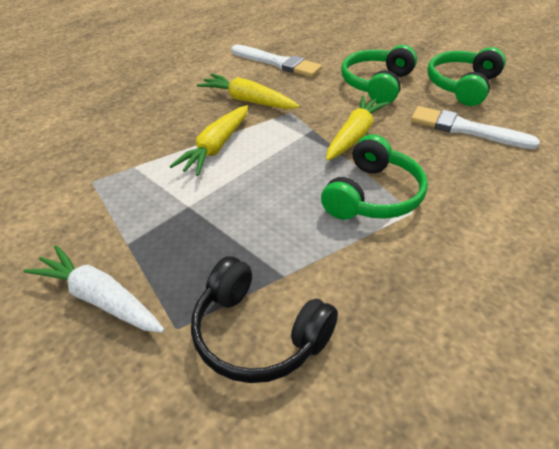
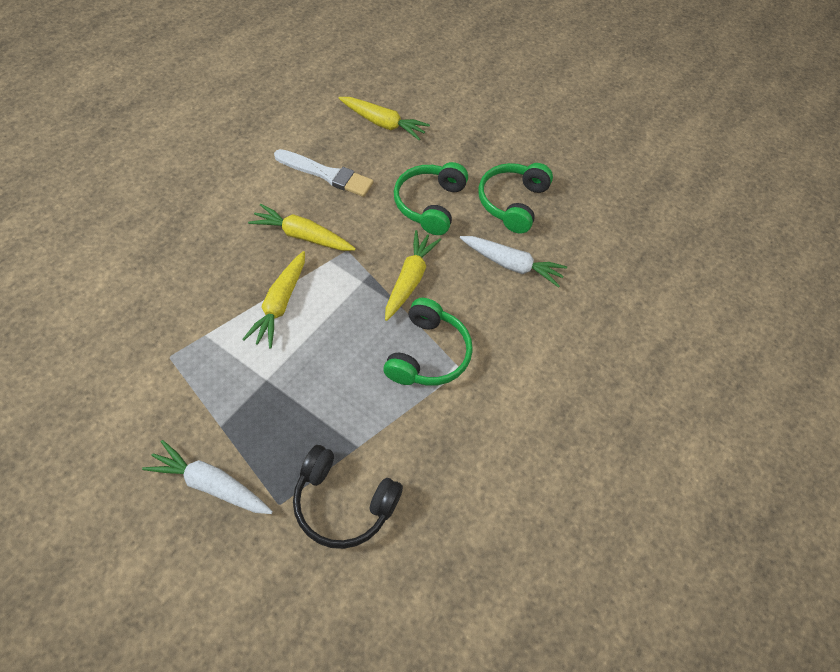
camera: 15 degrees left, 15 degrees up
white brush [411,106,540,149] -> white carrot [460,236,567,288]
none -> yellow carrot [339,97,430,141]

